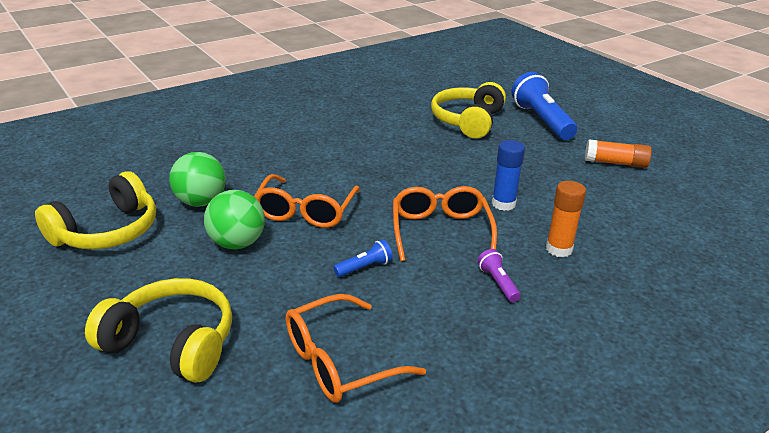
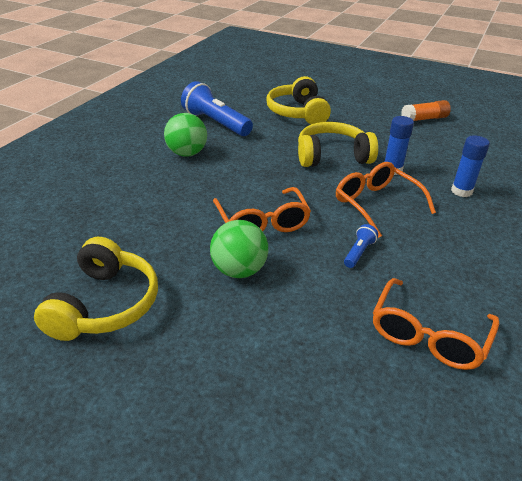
camera: 30 degrees left, 5 degrees up
yellow headphones [85,278,232,383] -> yellow headphones moved to [298,122,378,167]
green ball [169,152,226,207] -> green ball moved to [164,113,207,156]
purple flashlight [478,249,521,302] -> none
blue flashlight [511,72,577,140] -> blue flashlight moved to [181,81,253,136]
orange glue stick [546,181,586,257] -> blue glue stick [451,136,490,197]

